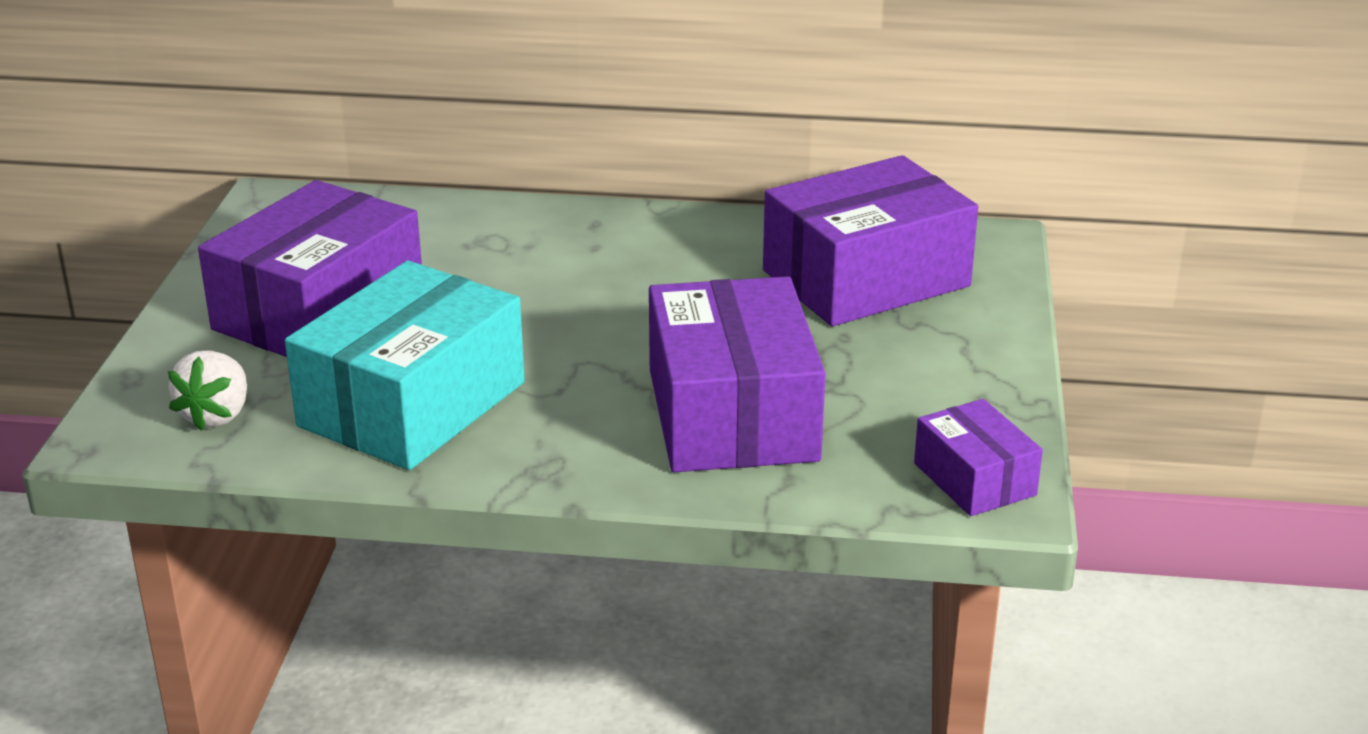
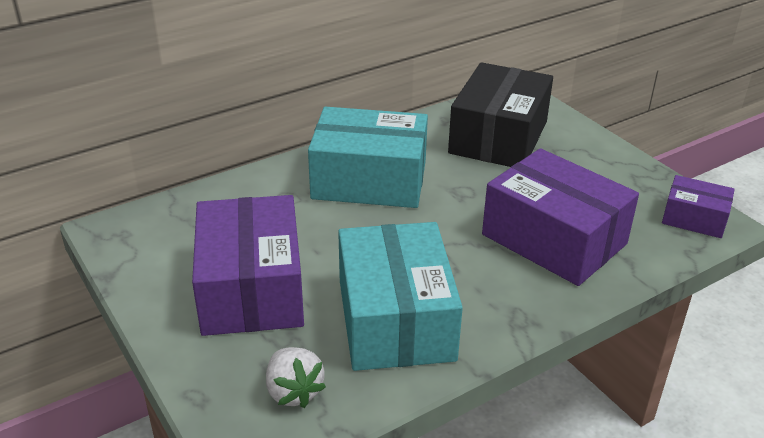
camera: 40 degrees left, 5 degrees up
purple box [763,155,978,326] -> black box [448,62,553,167]
none -> turquoise box [308,107,428,208]

